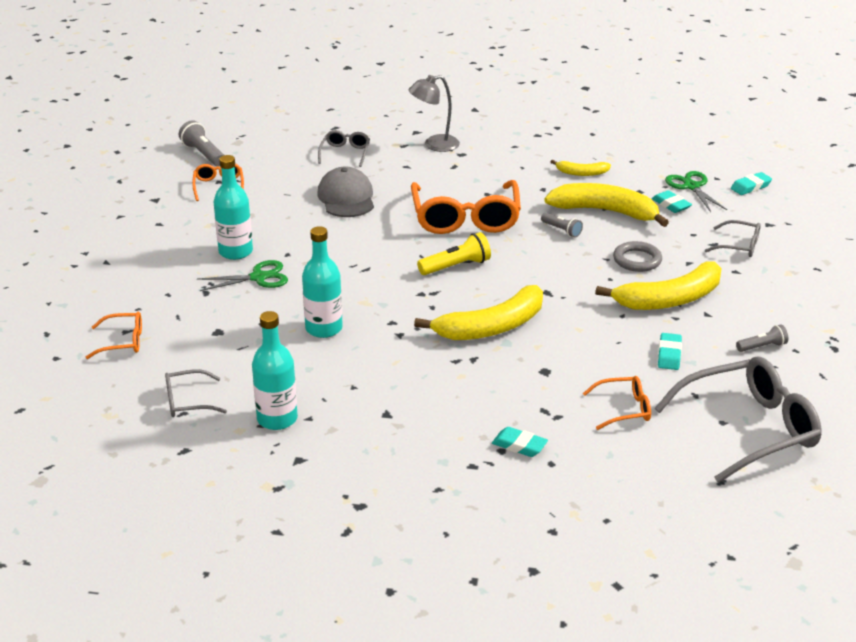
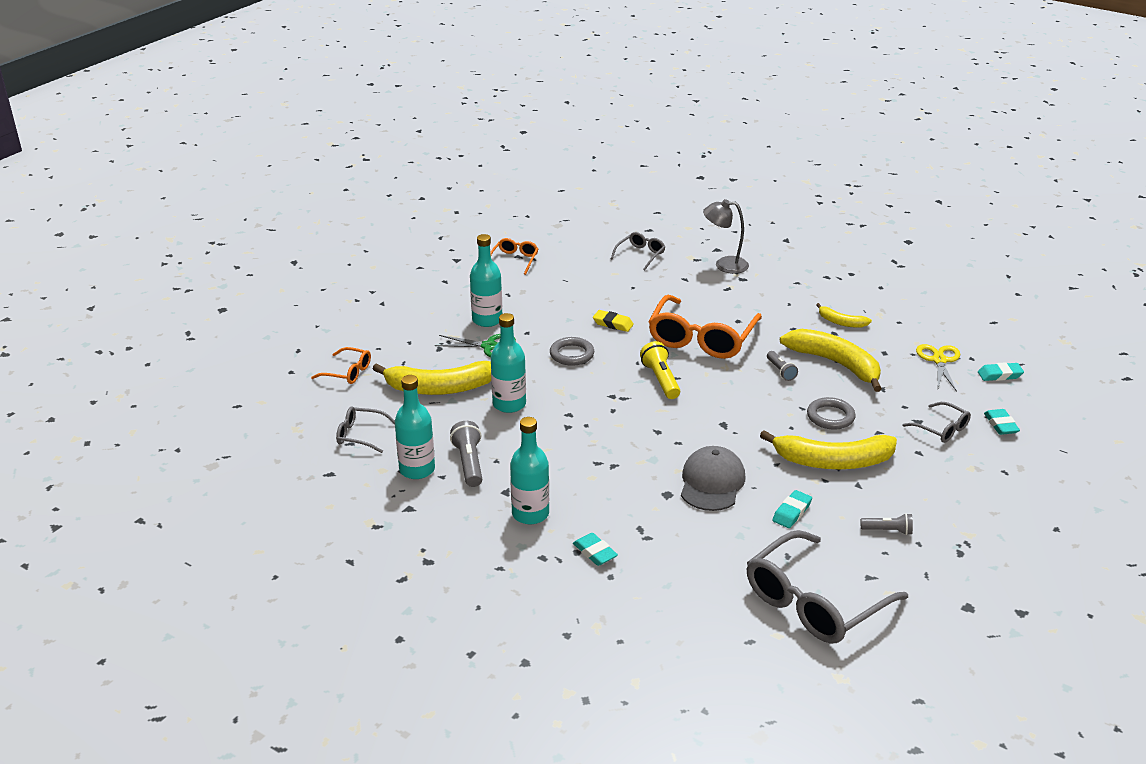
camera: 25 degrees right, 0 degrees up
grey flashlight [179,120,224,166] -> grey flashlight moved to [450,421,482,487]
grey cap [317,167,374,217] -> grey cap moved to [681,446,745,511]
yellow banana [414,285,543,340] -> yellow banana moved to [373,361,491,395]
yellow flashlight [417,232,491,275] -> yellow flashlight turned 105 degrees counterclockwise [640,341,680,399]
orange glasses [583,376,651,430] -> none
turquoise eraser [652,190,692,213] -> turquoise eraser moved to [984,409,1020,435]
grey glasses [655,356,822,483] -> grey glasses turned 135 degrees clockwise [747,530,908,644]
green scissors [665,171,727,212] -> yellow scissors [916,344,960,392]
none -> turquoise bottle [510,417,549,524]
none -> grey ring [550,337,594,366]
none -> yellow eraser [593,310,634,332]

